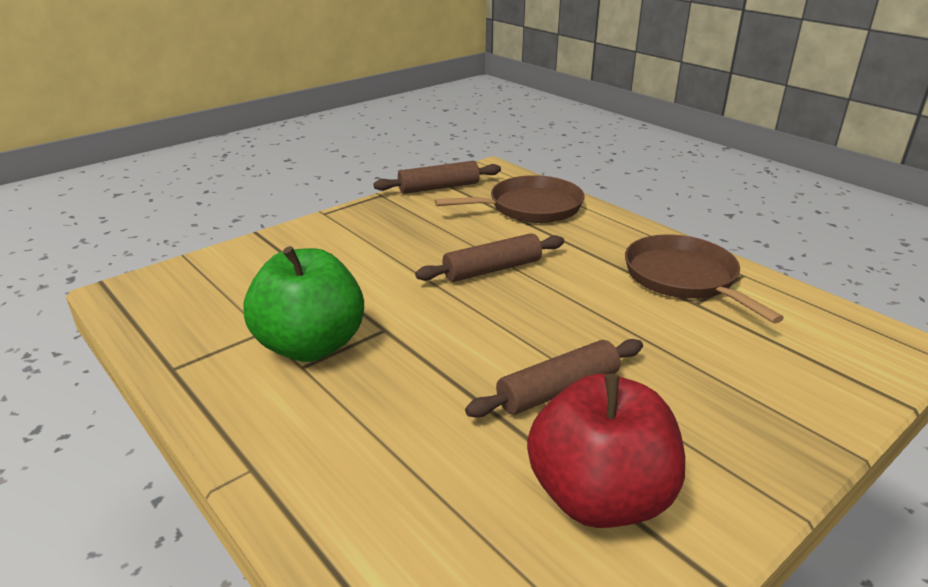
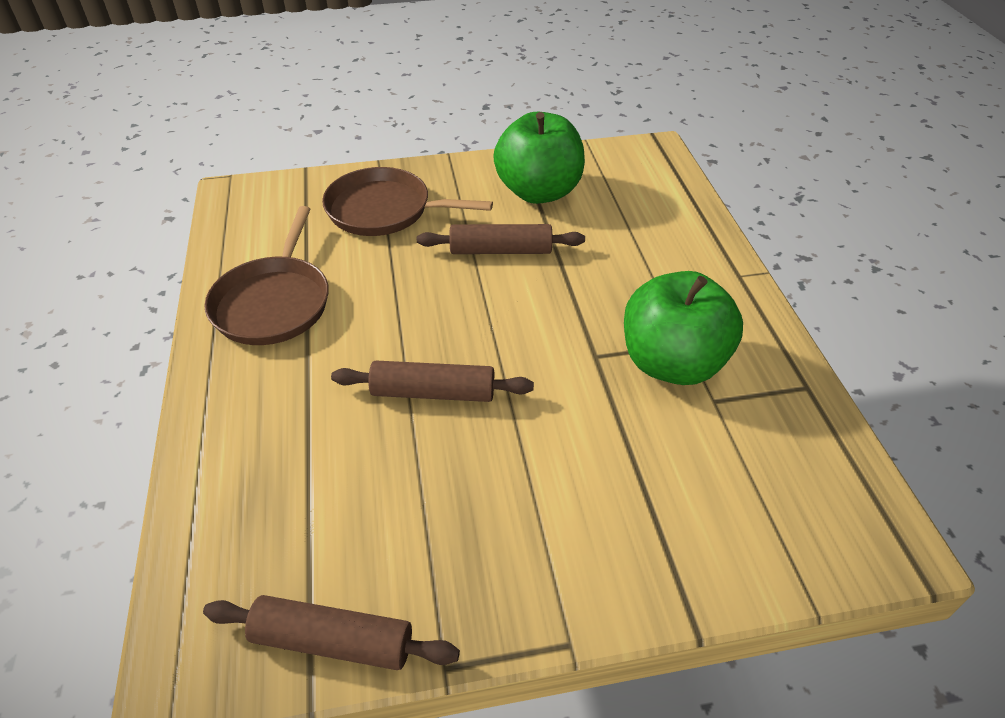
camera: 150 degrees left, 15 degrees up
brown pan [435,175,585,223] -> brown pan moved to [322,167,493,236]
red apple [527,374,685,528] -> green apple [493,112,585,204]

